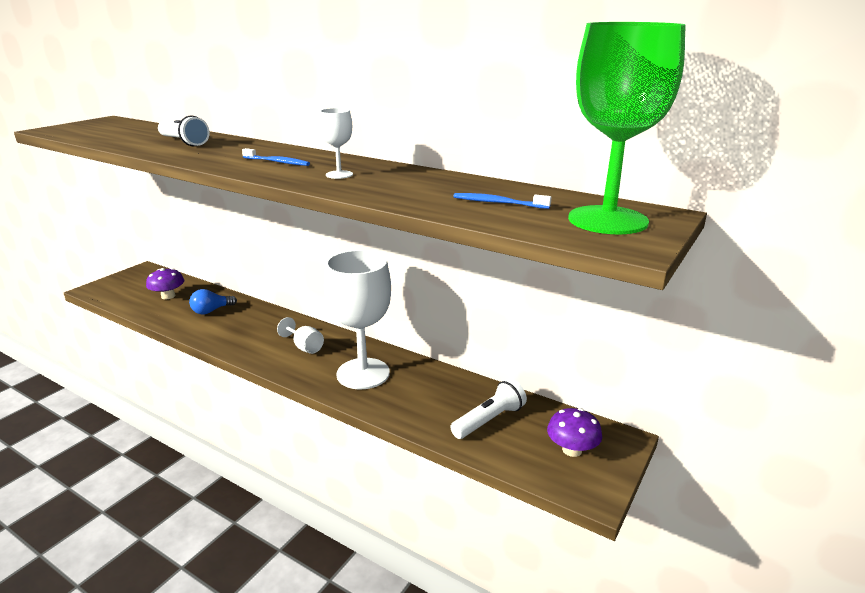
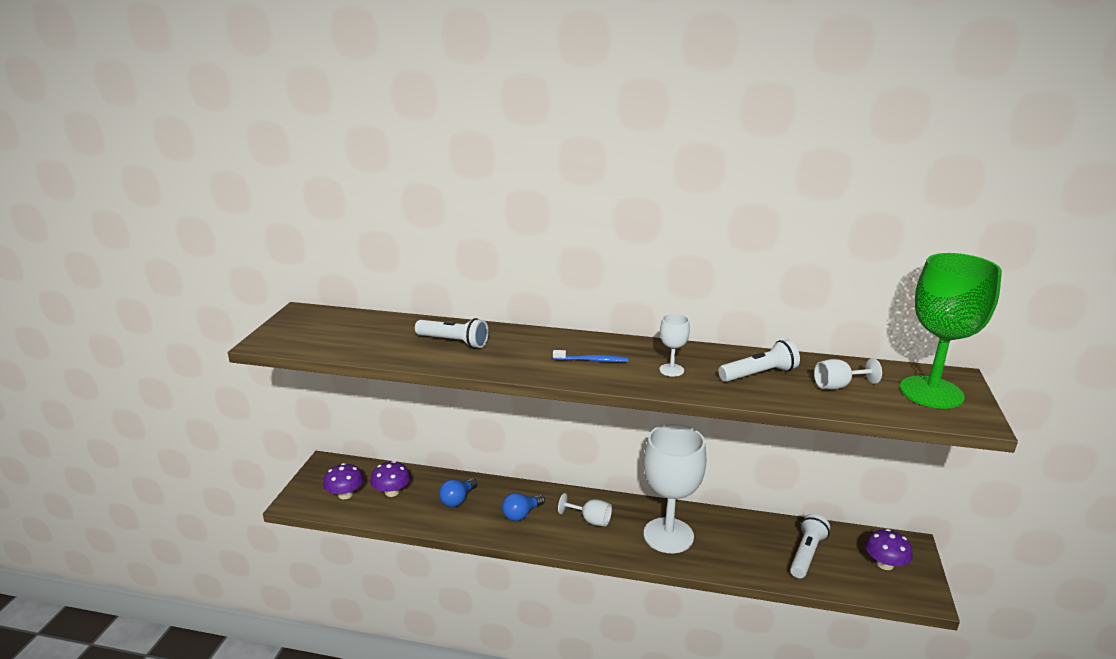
camera: 20 degrees left, 0 degrees up
blue toothbrush [453,193,552,209] -> white goblet [814,358,882,389]
none -> purple mushroom [323,463,364,499]
none -> blue light bulb [502,493,545,521]
none -> white flashlight [718,339,800,382]

